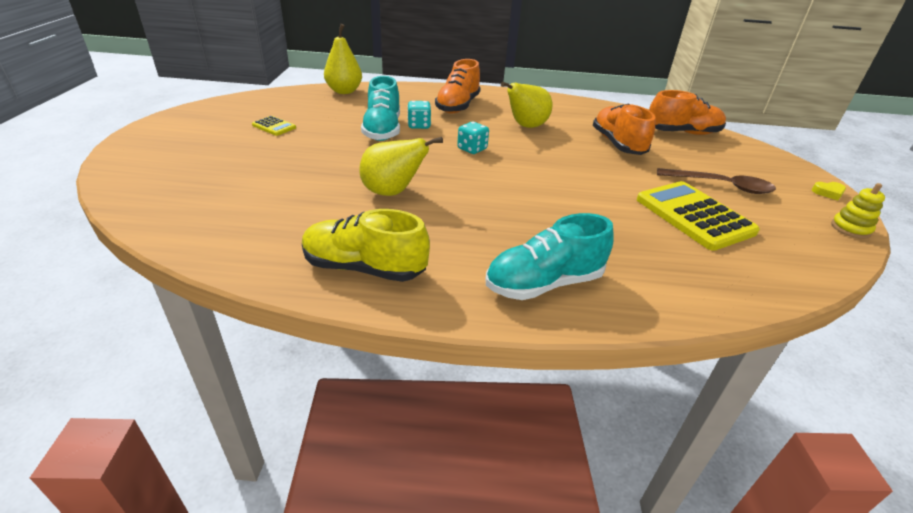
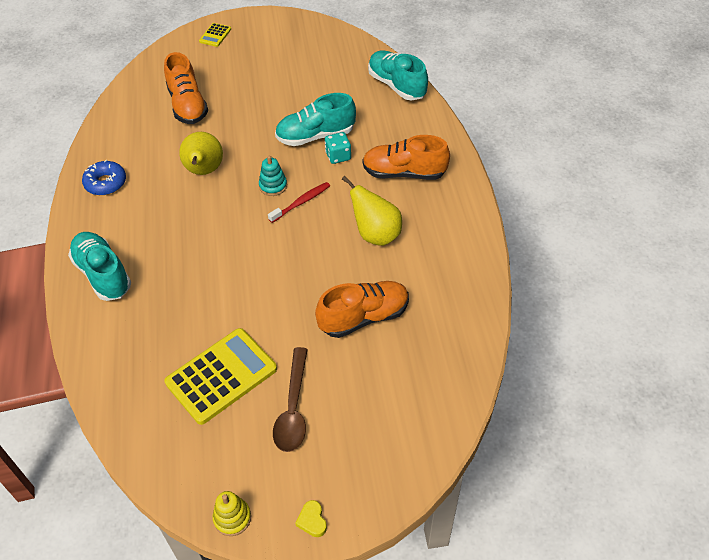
camera: 80 degrees right, 15 degrees up
yellow calculator [252,116,296,136] -> yellow calculator moved to [199,23,231,47]
yellow shoe [302,209,430,282] -> blue donut [82,159,126,195]
yellow pear [324,24,362,94] -> turquoise shoe [368,50,428,100]
turquoise dice [457,122,489,154] -> red toothbrush [268,182,330,223]
orange shoe [649,90,726,135] -> orange shoe moved to [164,52,208,124]
none -> turquoise stacking toy [259,155,287,196]

